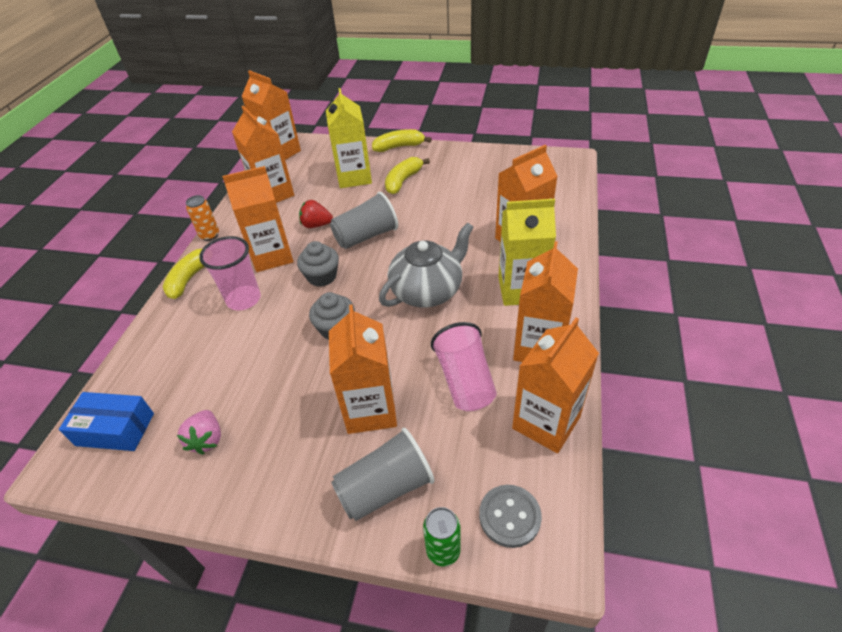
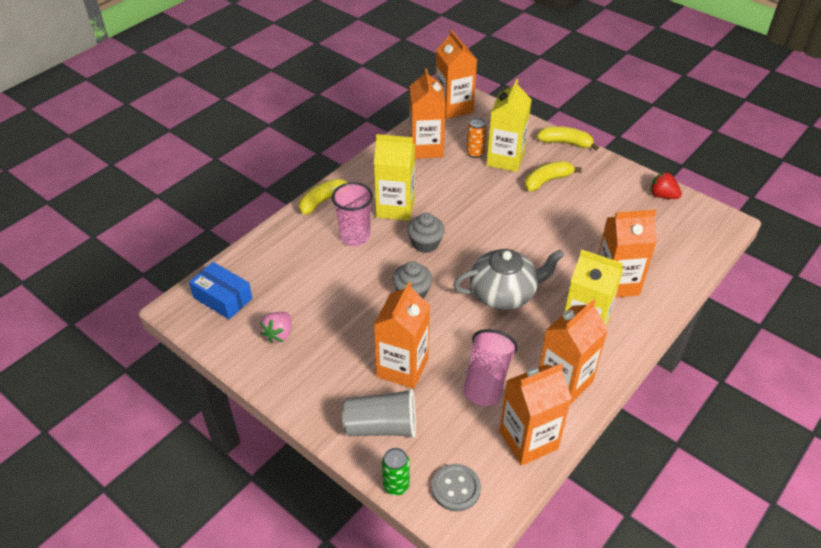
camera: 25 degrees right, 0 degrees up
orange can [186,195,219,241] -> orange can moved to [466,118,487,158]
orange carton [222,166,293,272] -> yellow carton [374,134,415,221]
red strawberry [299,200,333,228] -> red strawberry moved to [650,172,682,199]
grey cup [330,192,398,249] -> none

